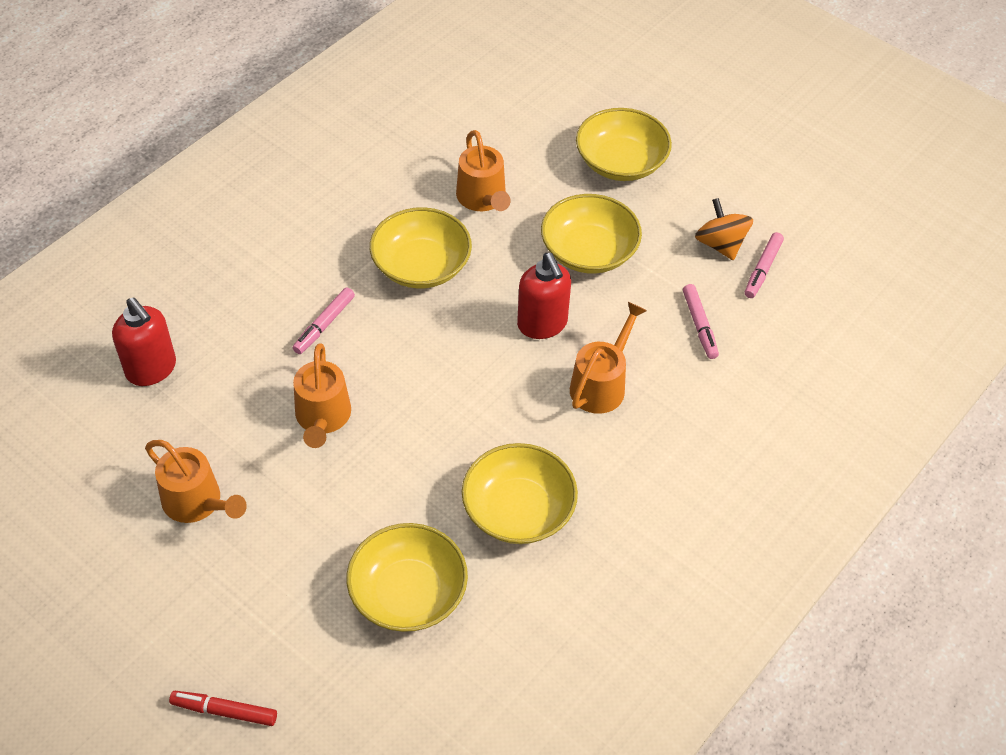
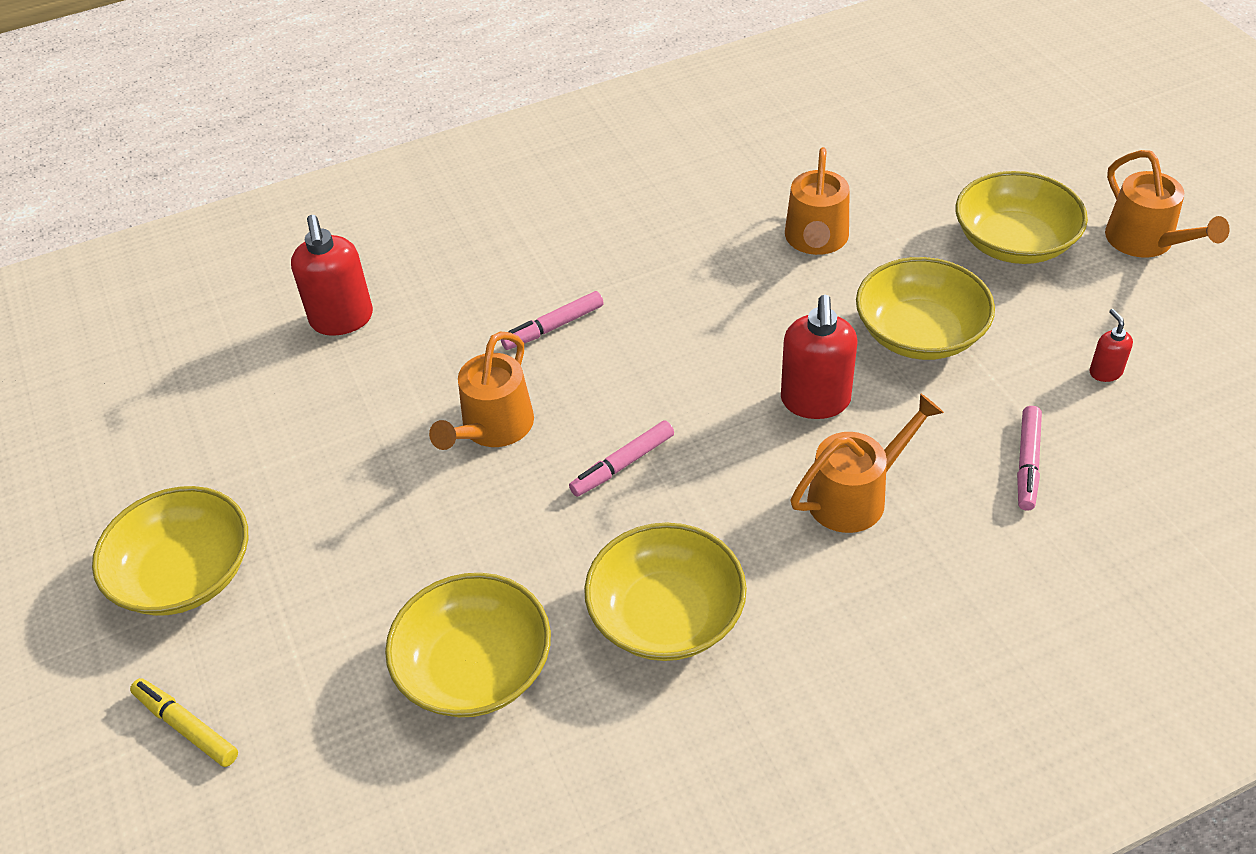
camera: 30 degrees right, 5 degrees down
orange watering can [145,440,247,523] -> orange watering can moved to [1105,150,1230,258]
red marker [169,691,277,726] -> yellow marker [130,678,238,767]
yellow bowl [370,207,472,289] -> yellow bowl moved to [92,486,248,616]
orange spinning top [695,198,753,260] -> red soap dispenser [1090,309,1133,382]
pink marker [745,232,784,298] -> pink marker moved to [569,420,674,497]

